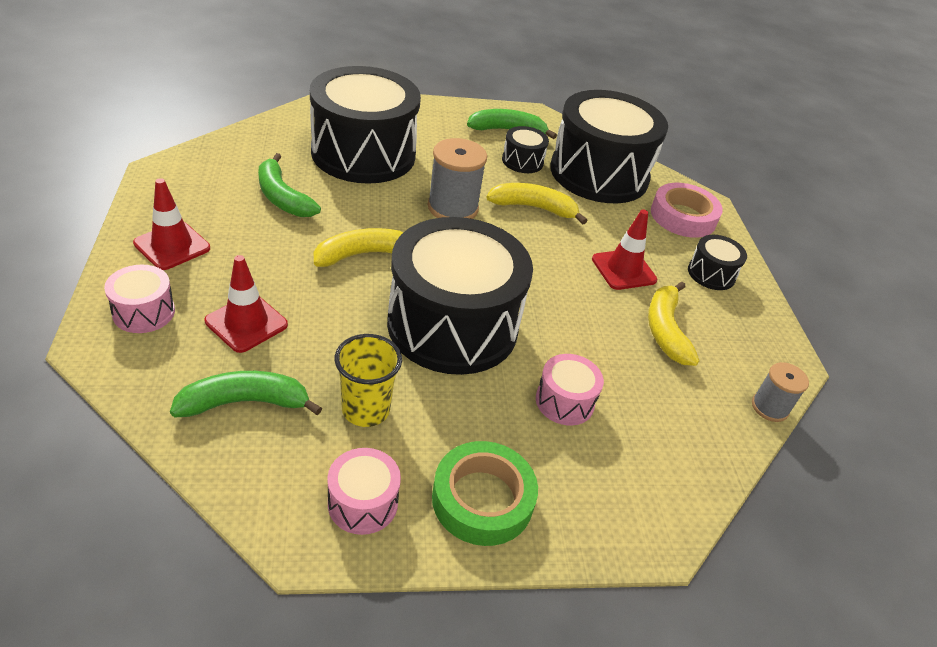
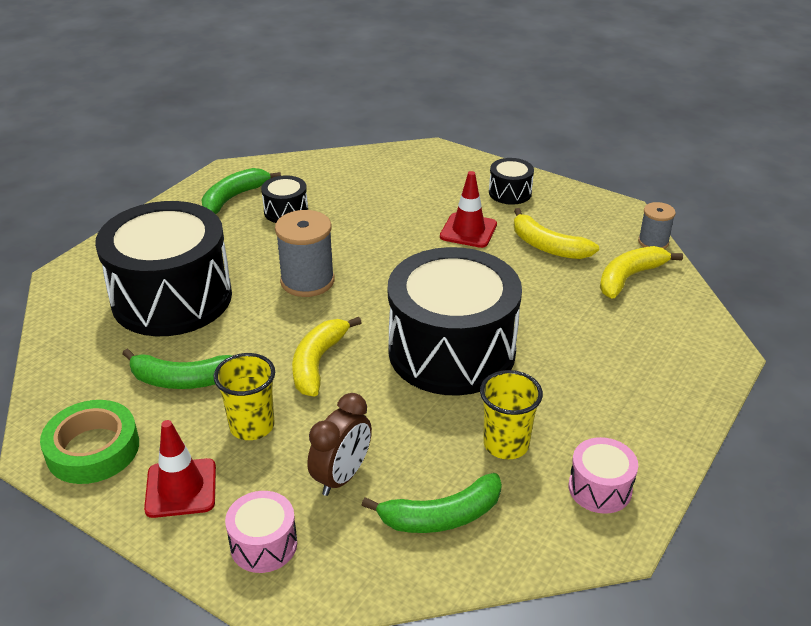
camera: 45 degrees left, 5 degrees down
green banana [170,371,322,417] -> green banana turned 135 degrees counterclockwise [362,473,502,533]
red traffic cone [205,255,288,353] -> brown clock [307,393,372,496]
green tape [432,441,538,546] -> green tape moved to [40,400,139,484]
yellow banana [486,183,587,224] -> yellow banana moved to [600,246,683,299]
pink drum [536,354,604,425] -> none
black drum [550,90,668,203] -> none
pink tape [651,183,723,238] -> none
none -> yellow cup [214,353,275,440]

